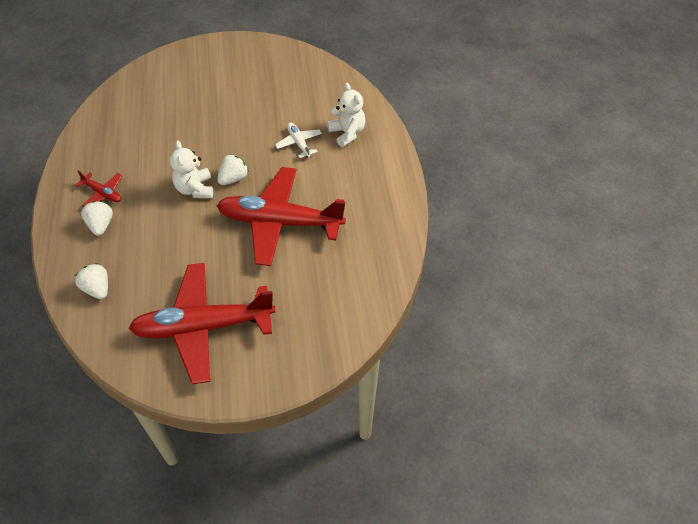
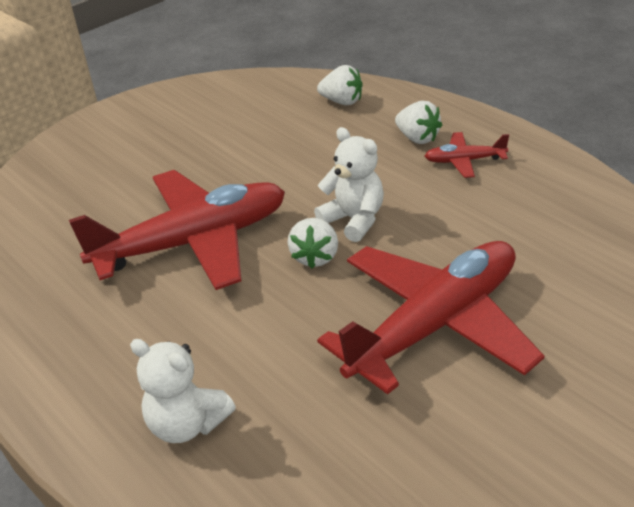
camera: 150 degrees right, 15 degrees down
red plane [129,263,276,384] -> red plane moved to [317,241,544,394]
white plane [275,122,322,158] -> none

